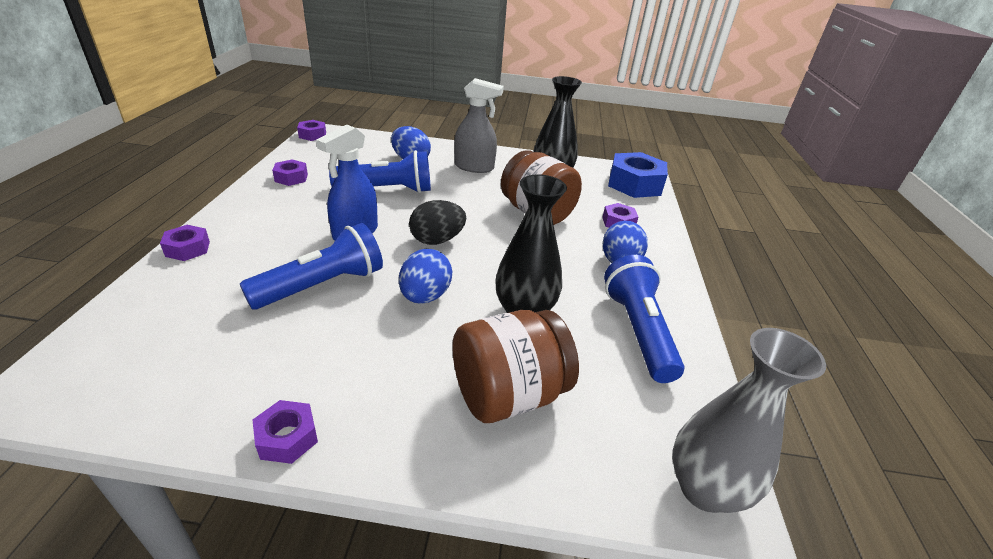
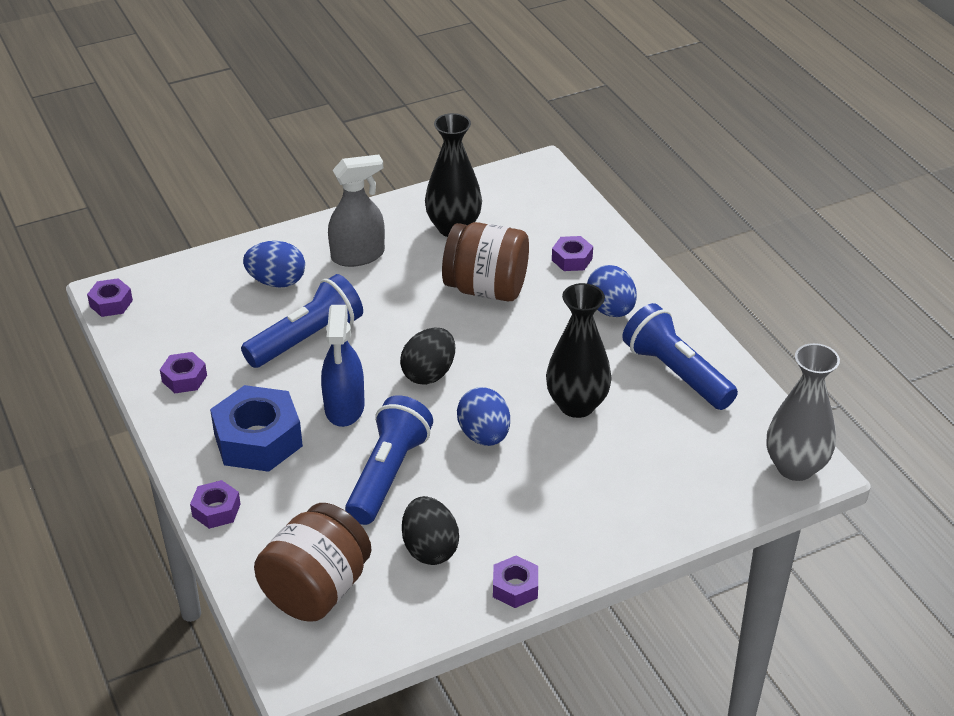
camera: 30 degrees left, 5 degrees up
brown jar [452,310,579,423] -> brown jar moved to [254,503,371,622]
blue nut [608,152,668,198] -> blue nut moved to [210,385,303,472]
none -> black egg [402,496,459,565]

